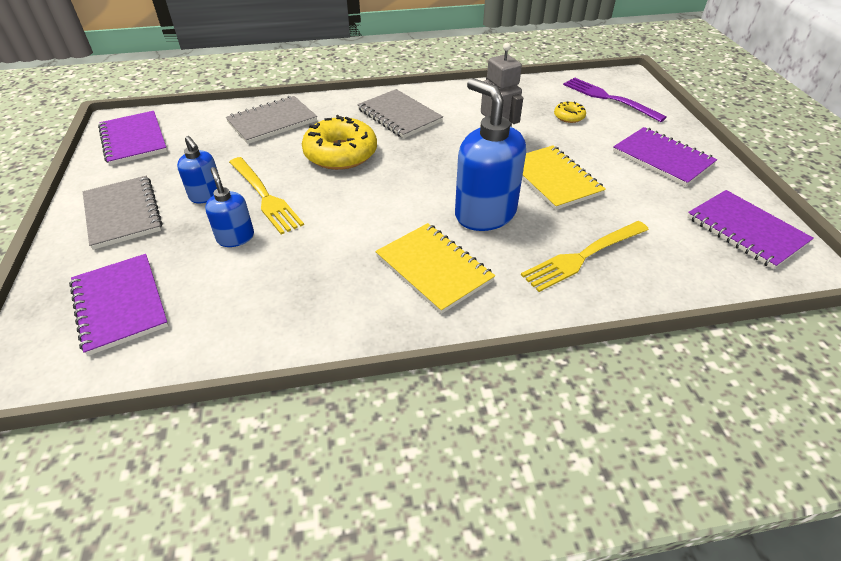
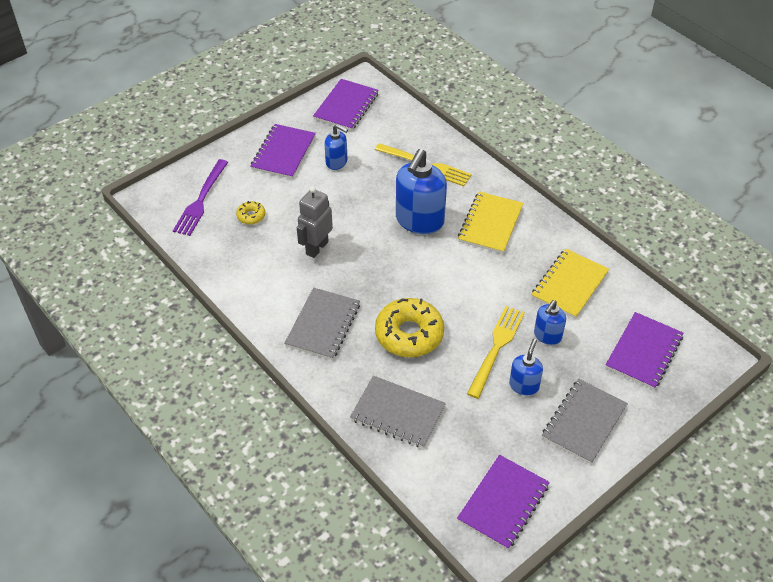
camera: 120 degrees left, 5 degrees up
yellow notebook [522,146,606,210] -> yellow notebook moved to [531,249,609,319]
none -> blue soap dispenser [325,124,348,170]

